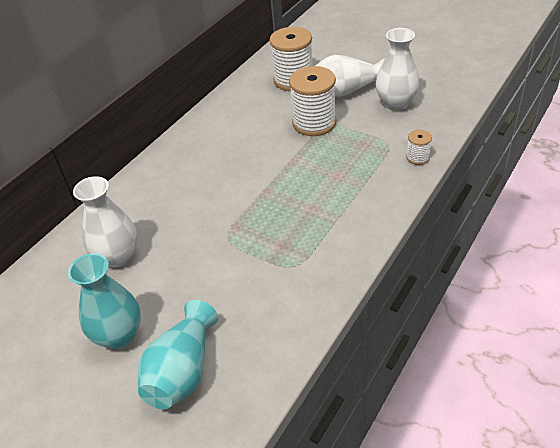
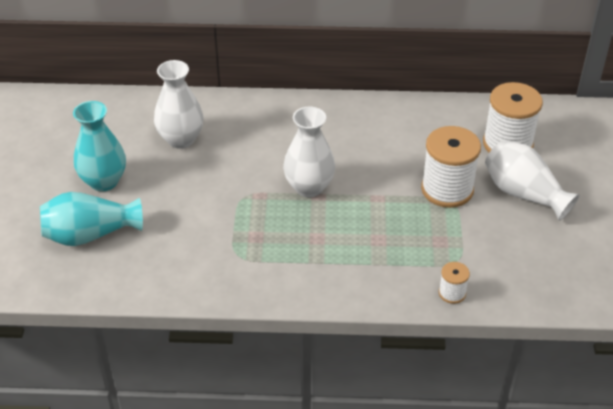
camera: 55 degrees right, 0 degrees up
white vase [376,28,419,111] -> white vase moved to [283,106,335,197]

